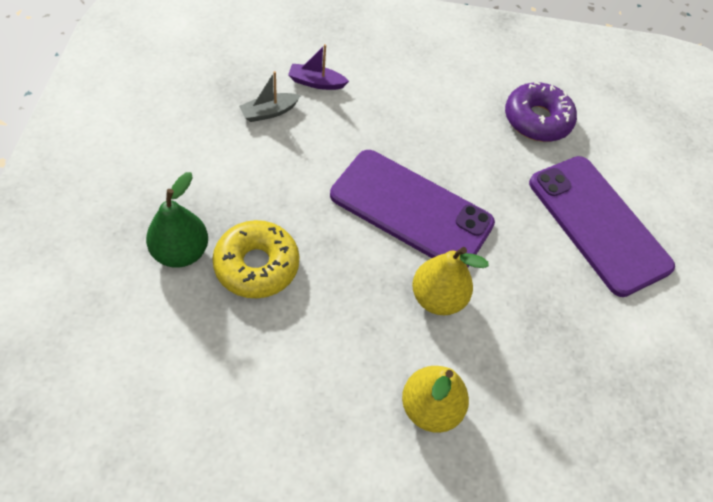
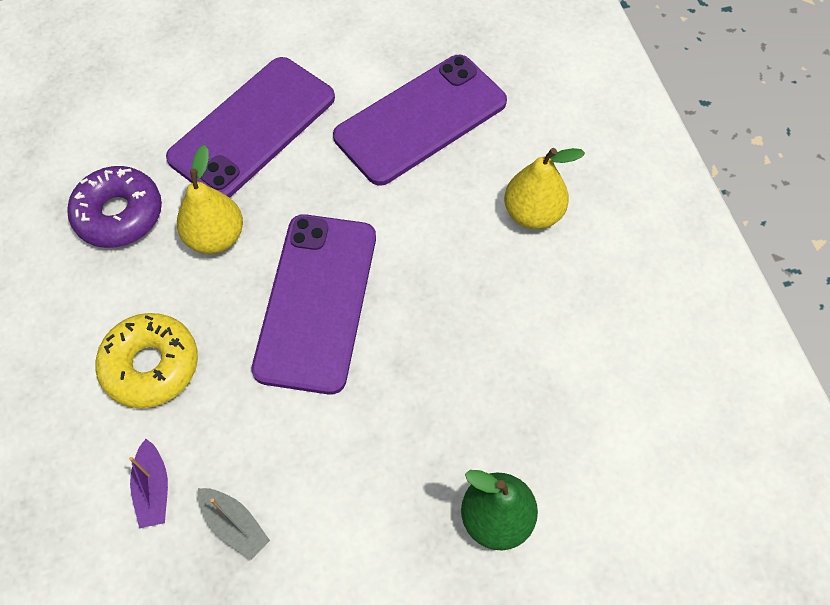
camera: 105 degrees left, 5 degrees up
yellow donut [212,220,299,298] -> yellow donut moved to [95,313,198,408]
yellow pear [412,247,489,315] -> yellow pear moved to [177,145,243,254]
none -> purple phone [333,55,507,186]

